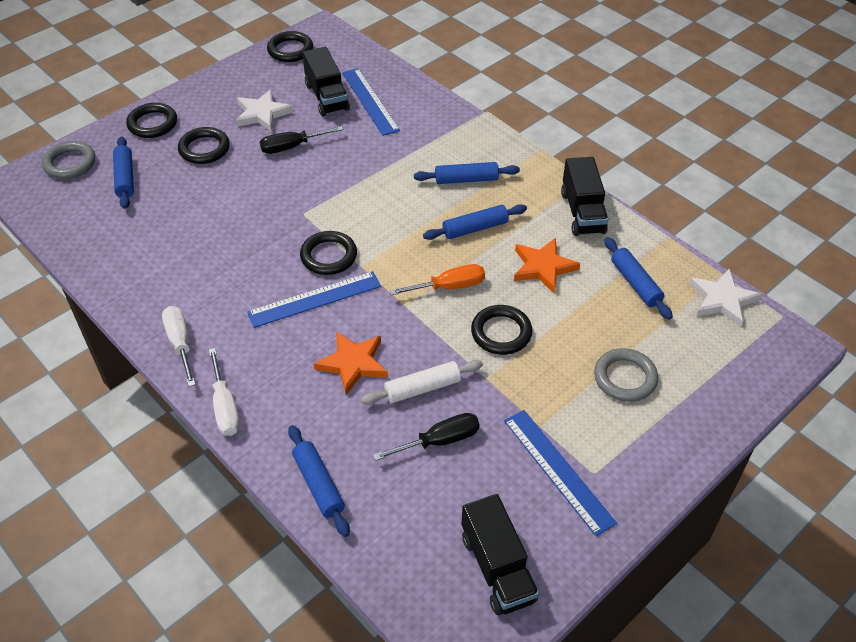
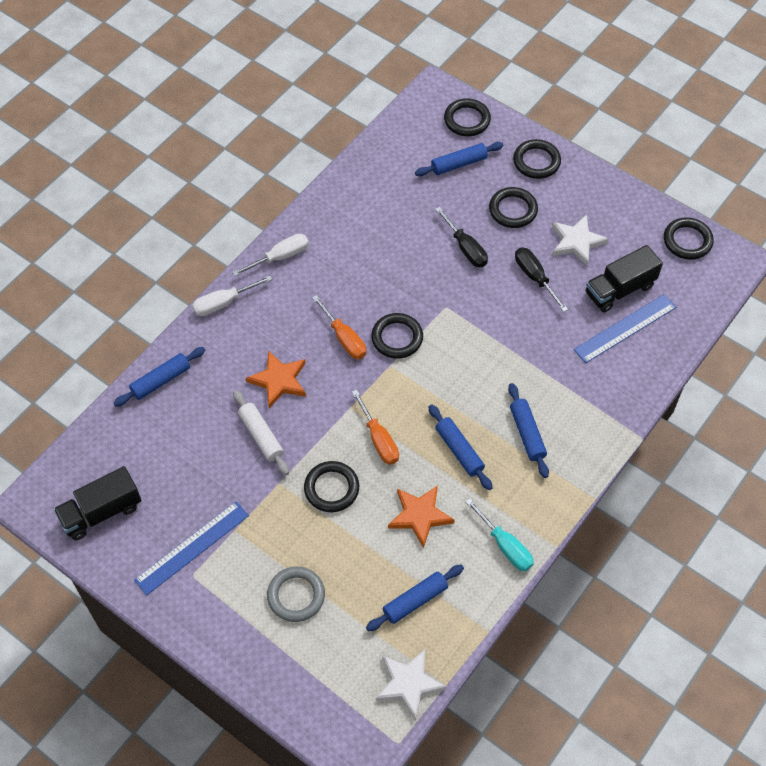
camera: 80 degrees right, 10 degrees up
grey ring [42,141,96,179] -> black ring [444,98,491,136]
blue ruler [247,271,381,328] -> orange screwdriver [312,295,366,359]
black screwdriver [373,413,480,461] -> black screwdriver moved to [435,207,488,267]
black truck [561,157,608,236] -> turquoise screwdriver [465,498,534,571]

